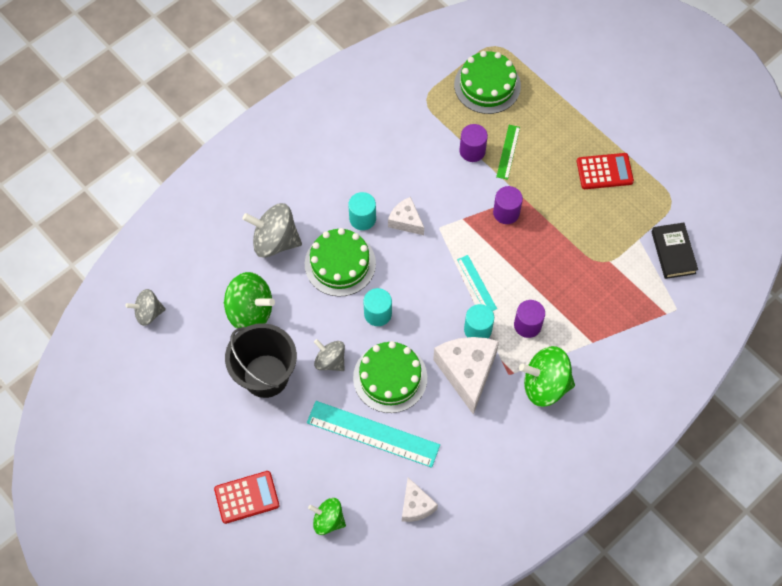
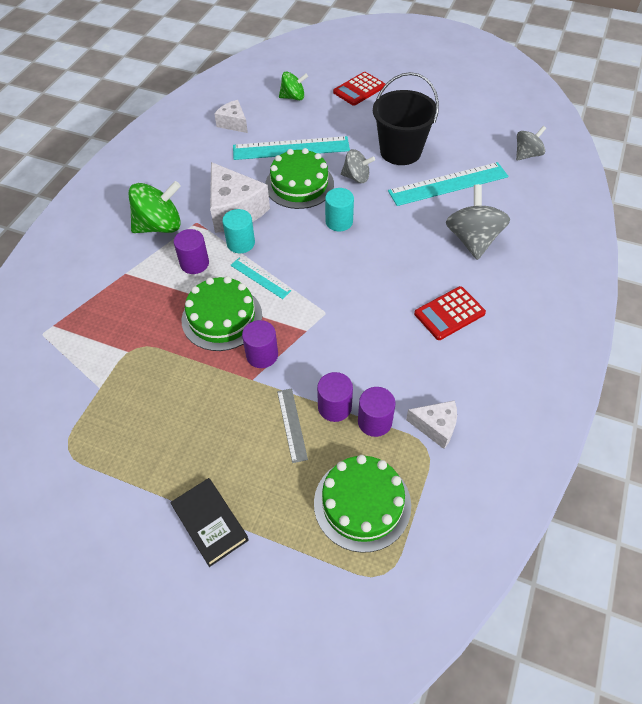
camera: 155 degrees right, 10 degrees down
green spinning top [224,272,275,329] -> turquoise ruler [388,162,508,206]
grey spinning top [242,203,302,258] -> grey spinning top turned 75 degrees counterclockwise [446,184,510,260]
green cake [305,228,376,297] -> green cake moved to [182,276,262,351]
turquoise cylinder [348,192,376,230] -> none
white cheese [388,197,424,235] -> white cheese moved to [406,400,457,449]
green ruler [496,125,520,180] -> grey ruler [277,388,308,463]
red calculator [577,153,634,189] -> red calculator moved to [414,286,486,340]
black book [651,223,698,279] -> black book moved to [170,478,249,567]
none -> purple cylinder [358,387,396,437]

